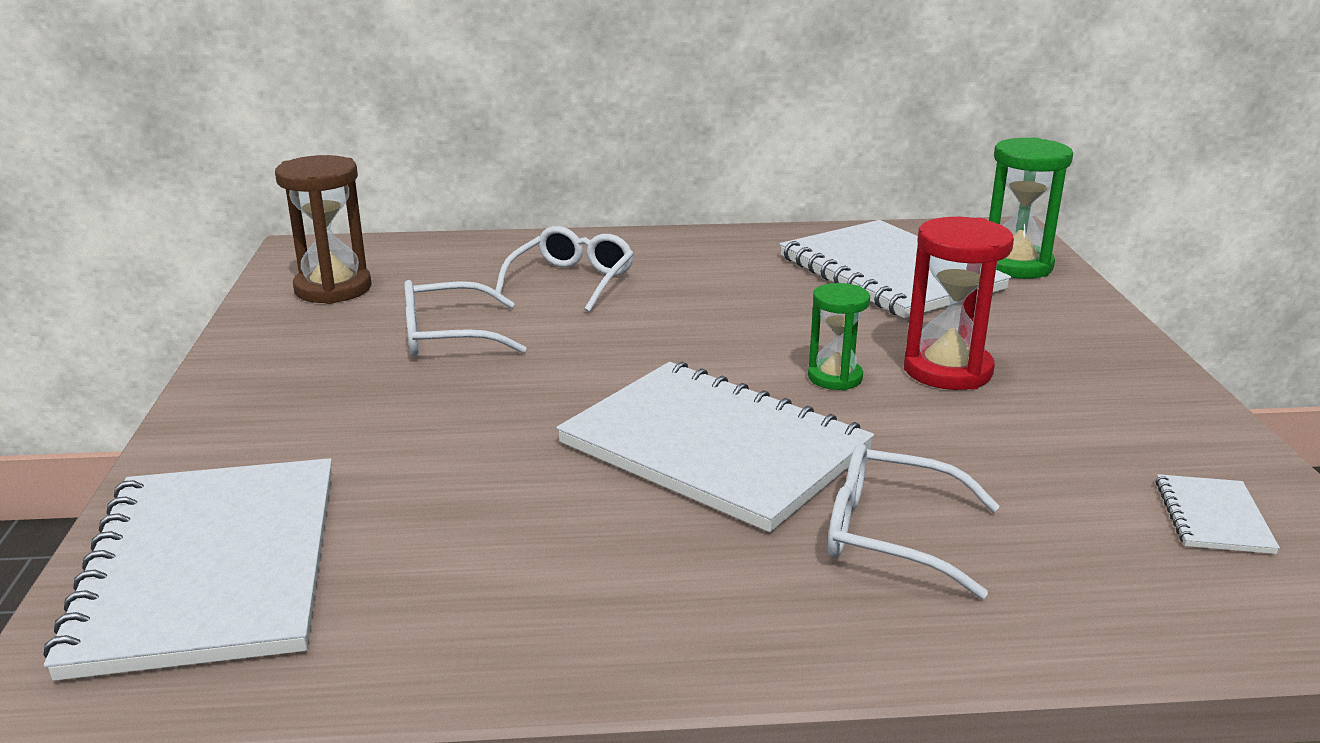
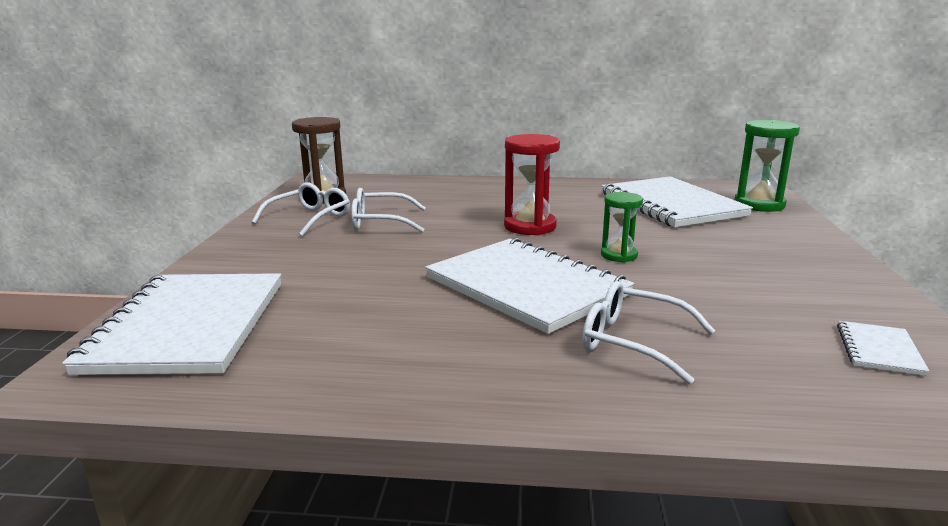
camera: 10 degrees right, 5 degrees down
white glasses [496,226,634,312] -> white glasses moved to [252,183,350,237]
red hourglass [904,217,1014,390] -> red hourglass moved to [504,134,560,235]

